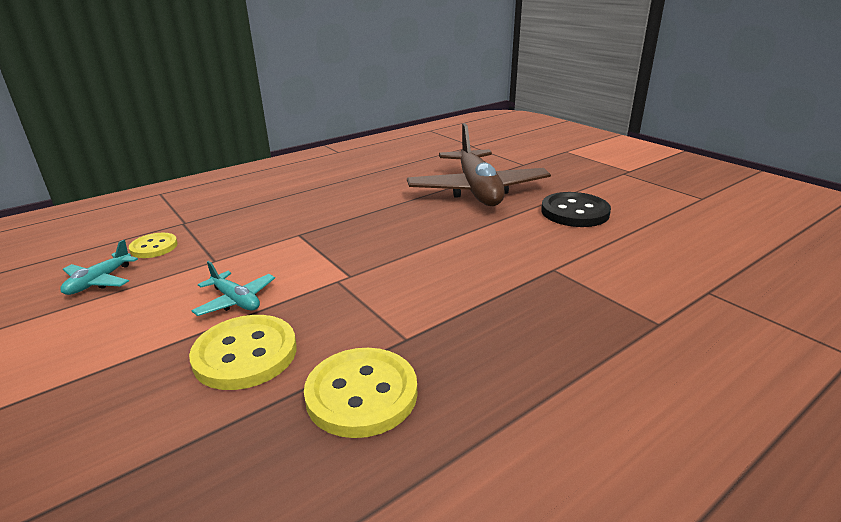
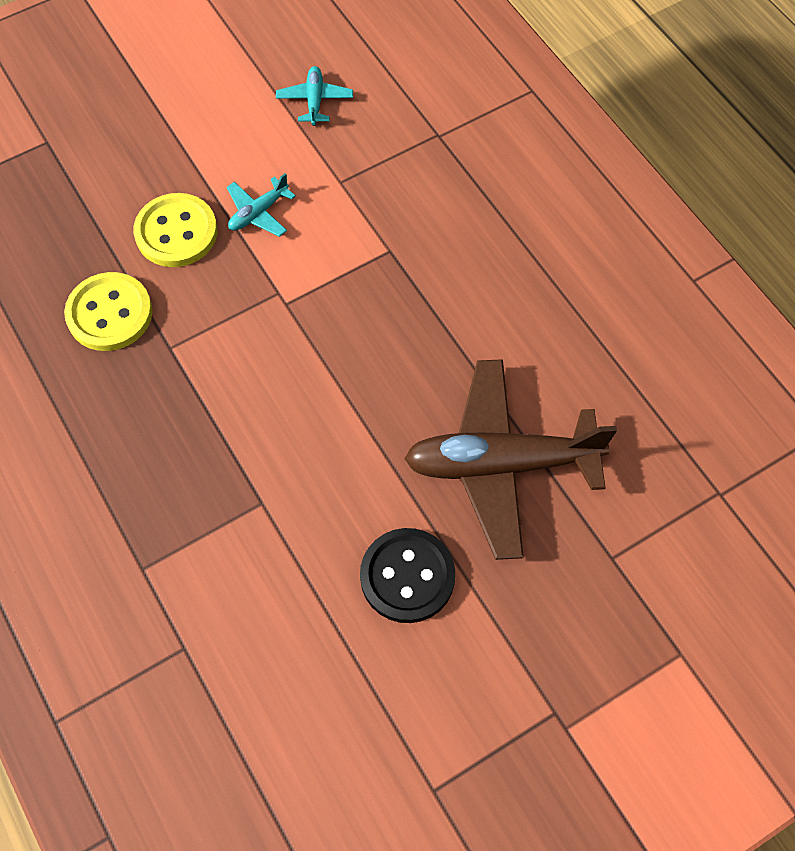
camera: 95 degrees right, 35 degrees up
turquoise plane [60,239,138,295] -> turquoise plane turned 60 degrees clockwise [276,66,353,126]
yellow button [129,233,178,258] -> none

